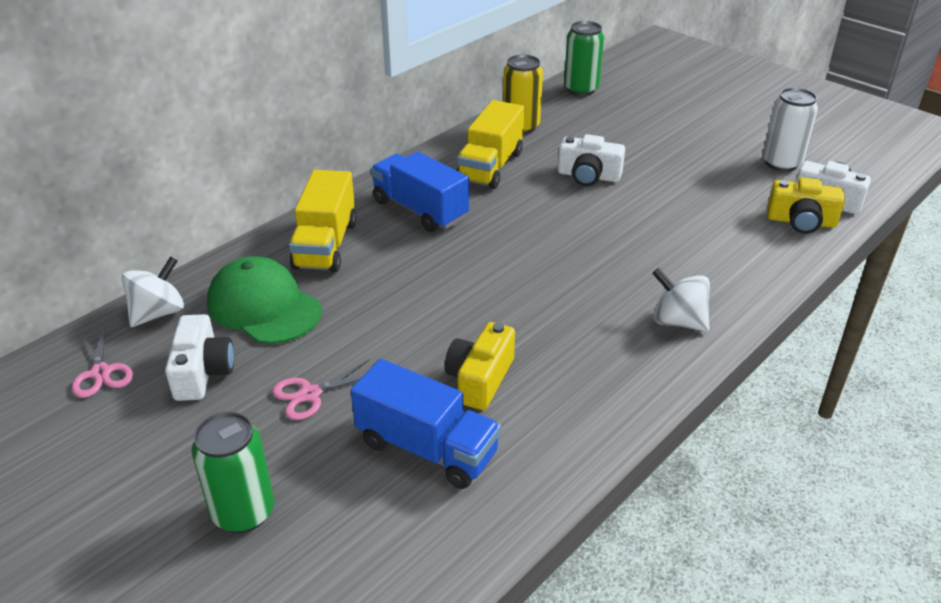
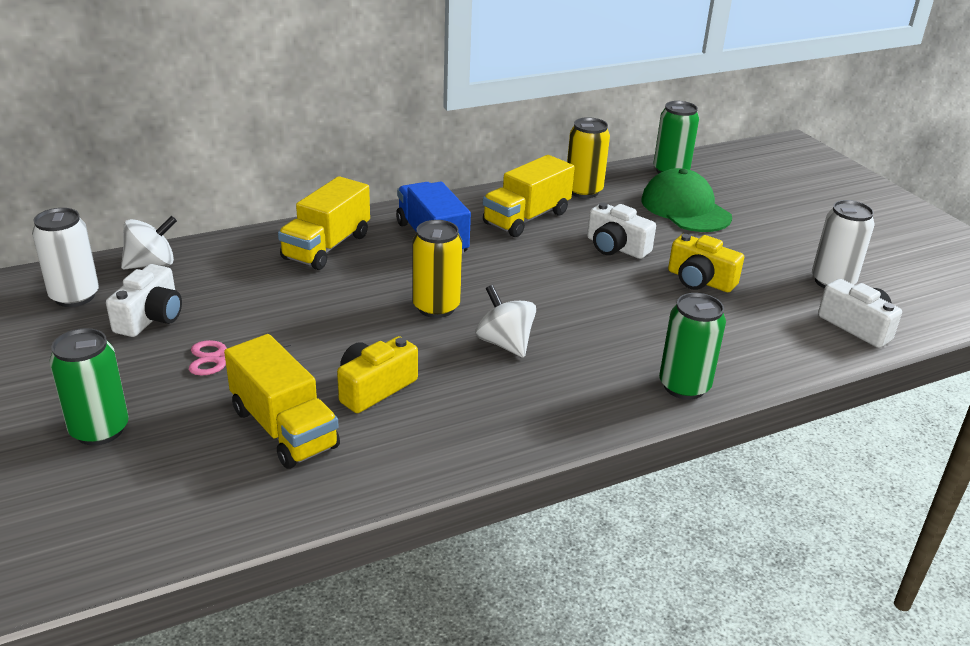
camera: 20 degrees right, 5 degrees down
pink scissors [72,326,133,398] -> white can [32,208,99,307]
green cap [207,256,322,344] -> green cap moved to [641,168,732,232]
blue truck [351,359,501,489] -> yellow truck [224,334,340,469]
white spinning top [652,268,710,332] -> white spinning top moved to [475,285,536,358]
yellow camera [767,178,845,234] -> yellow camera moved to [668,234,744,292]
none -> yellow can [412,220,462,318]
none -> green can [659,293,726,400]

